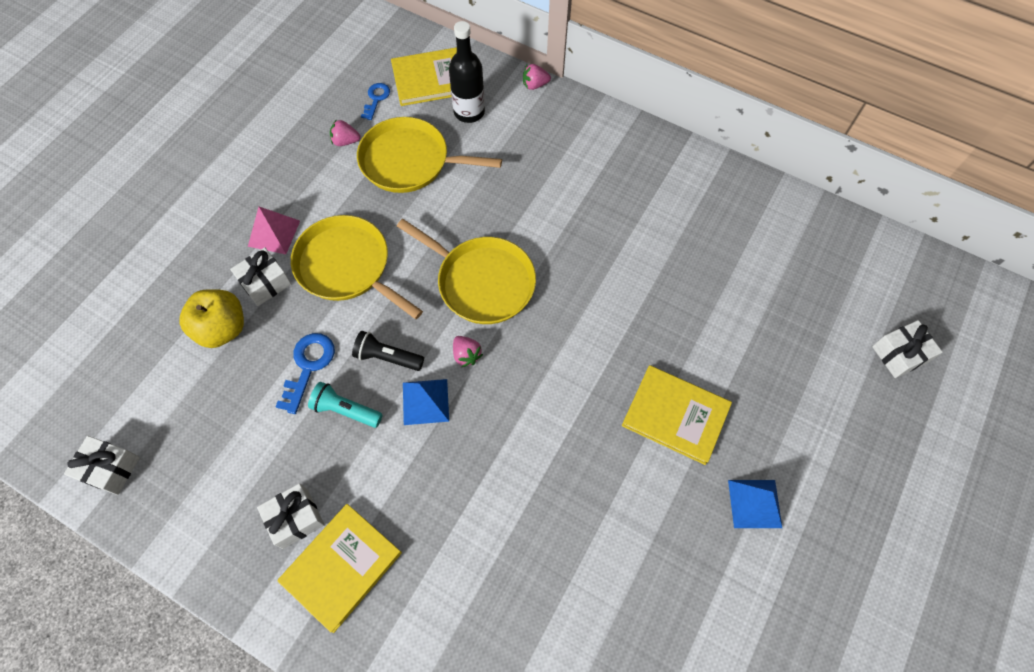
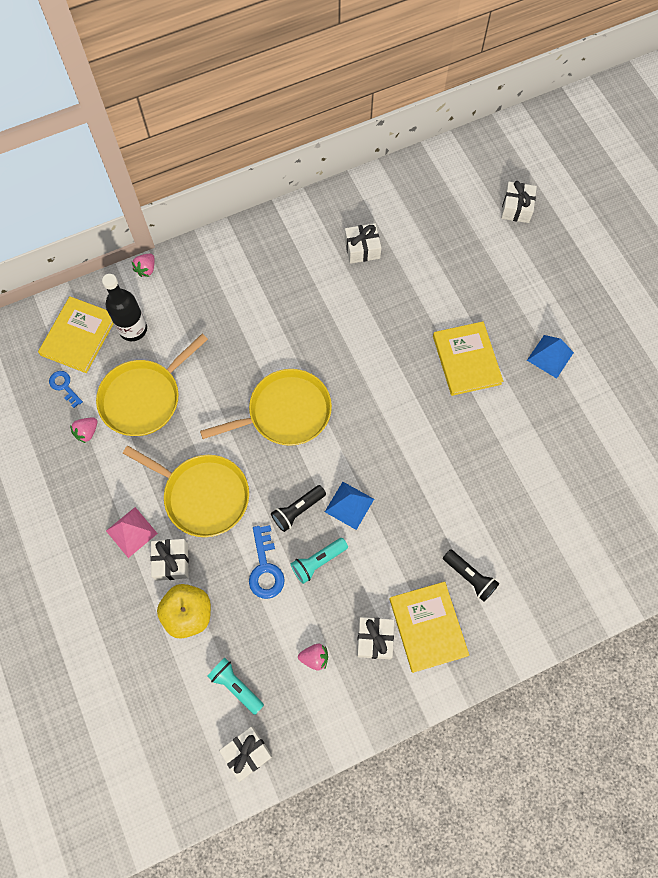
camera: 55 degrees left, 5 degrees up
blue key [276,333,335,414] -> blue key turned 150 degrees counterclockwise [249,525,285,599]
yellow pan [291,215,423,319] -> yellow pan turned 135 degrees counterclockwise [123,446,249,537]
pink strawberry [453,336,483,367] -> pink strawberry moved to [298,644,328,670]
yellow book [622,365,732,465] -> yellow book turned 75 degrees counterclockwise [433,321,503,396]
none -> turquoise flashlight [207,658,264,715]
none -> white gift [345,223,381,264]
none -> black flashlight [443,549,499,602]

